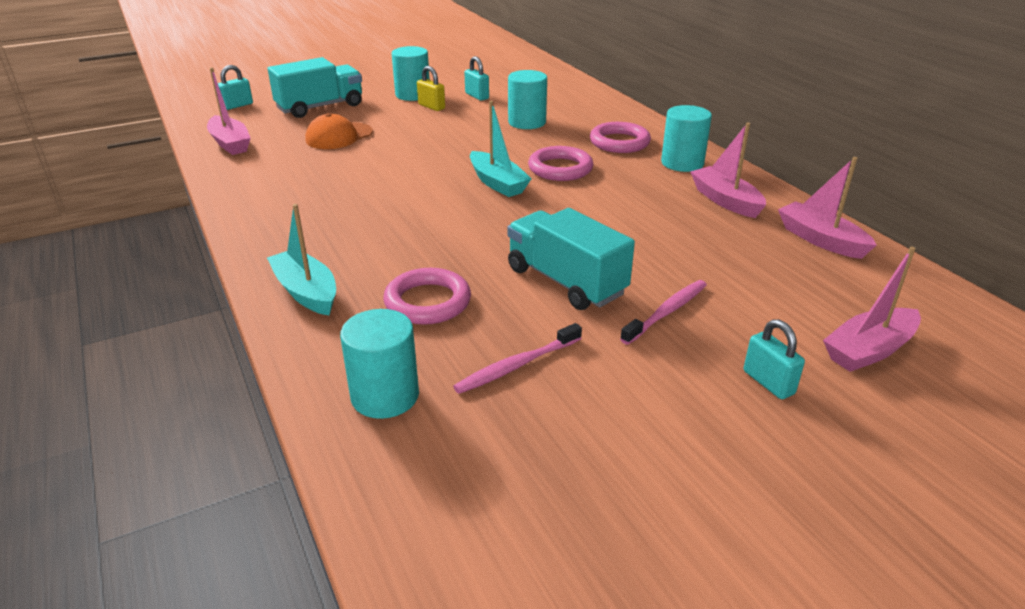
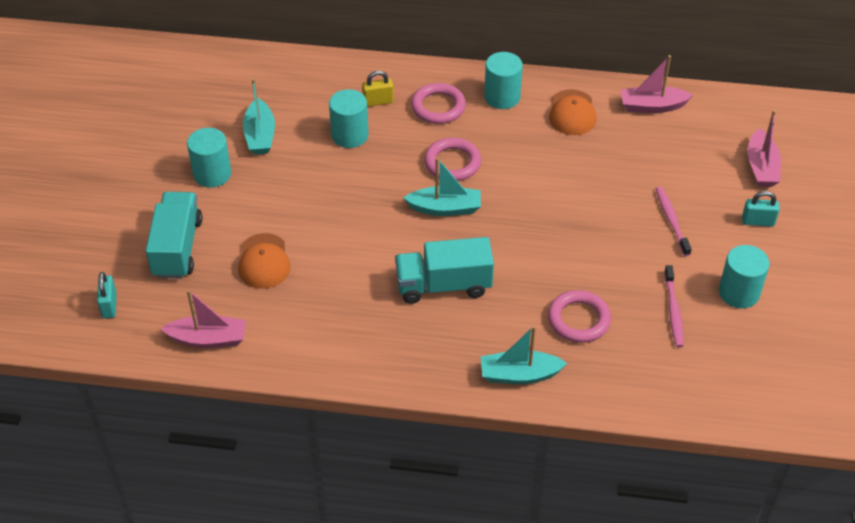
camera: 55 degrees left, 15 degrees up
turquoise cylinder [340,309,419,419] -> turquoise cylinder moved to [719,245,770,308]
yellow padlock [417,66,445,111] -> yellow padlock moved to [362,71,394,107]
turquoise padlock [464,56,489,101] -> turquoise boat [243,79,275,154]
turquoise truck [507,208,635,310] -> turquoise truck moved to [395,237,494,304]
pink boat [690,123,766,218] -> orange cap [549,89,596,135]

